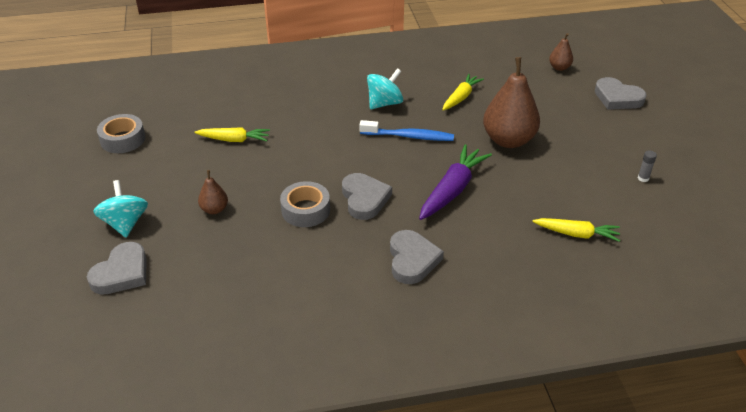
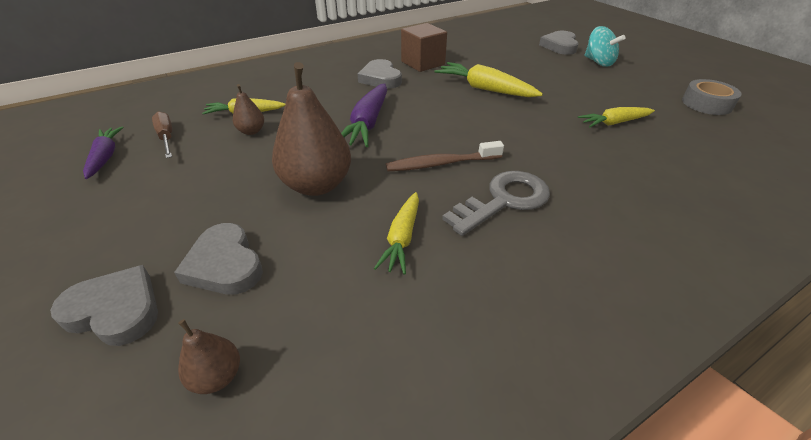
camera: 160 degrees right, 0 degrees up
brown pear [198,170,228,214] -> brown pear moved to [233,84,264,135]
grey tape [280,181,330,227] -> yellow carrot [434,62,543,97]
grey heart [342,173,392,220] -> grey heart moved to [174,223,263,295]
blue toothbrush [359,120,454,141] -> brown toothbrush [386,141,504,172]
turquoise spinning top [367,68,403,109] -> grey key [442,171,550,236]
grey glue stick [638,150,657,182] -> none
none -> purple carrot [83,126,123,179]
none -> brown screwdriver [152,111,172,158]
none -> brown cube [401,23,447,72]

